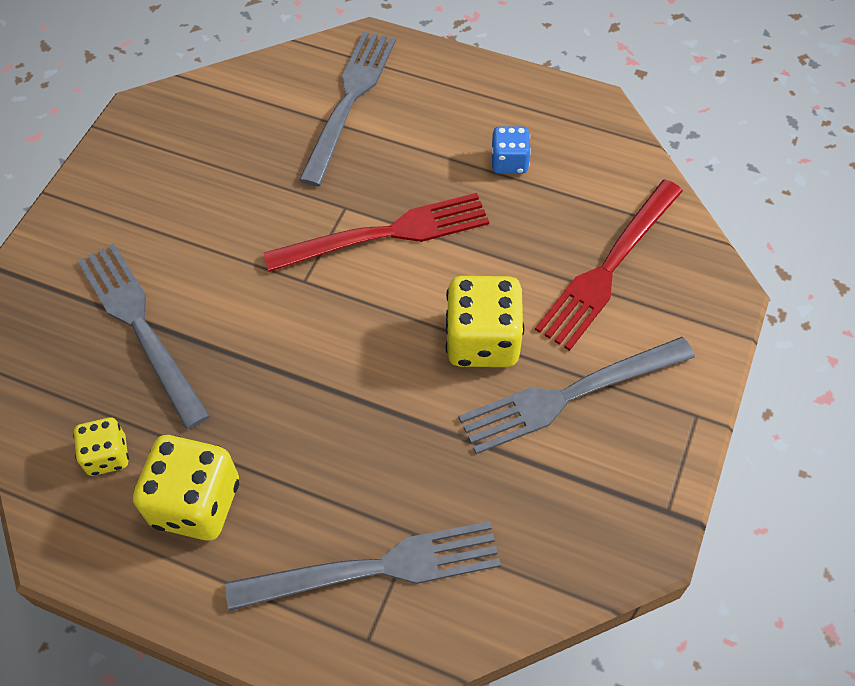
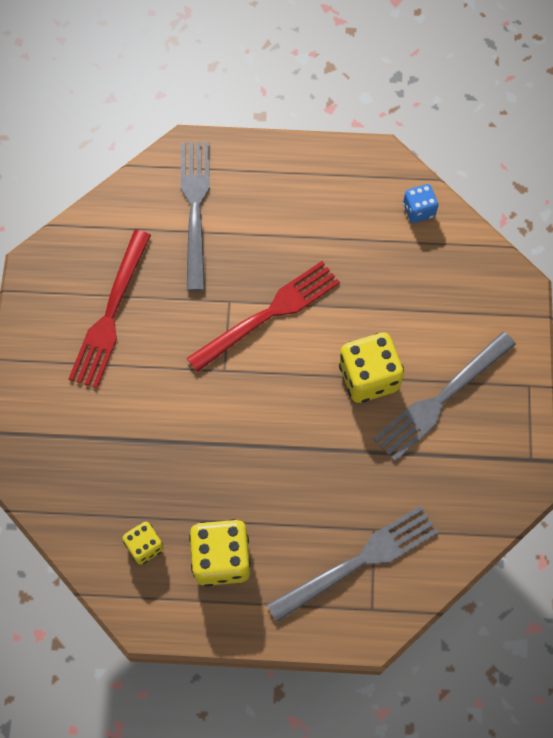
camera: 20 degrees left, 10 degrees up
grey fork [78,243,210,429] -> none
blue dice [491,126,531,174] -> blue dice moved to [403,184,438,223]
red fork [535,180,683,351] -> red fork moved to [68,230,151,388]

